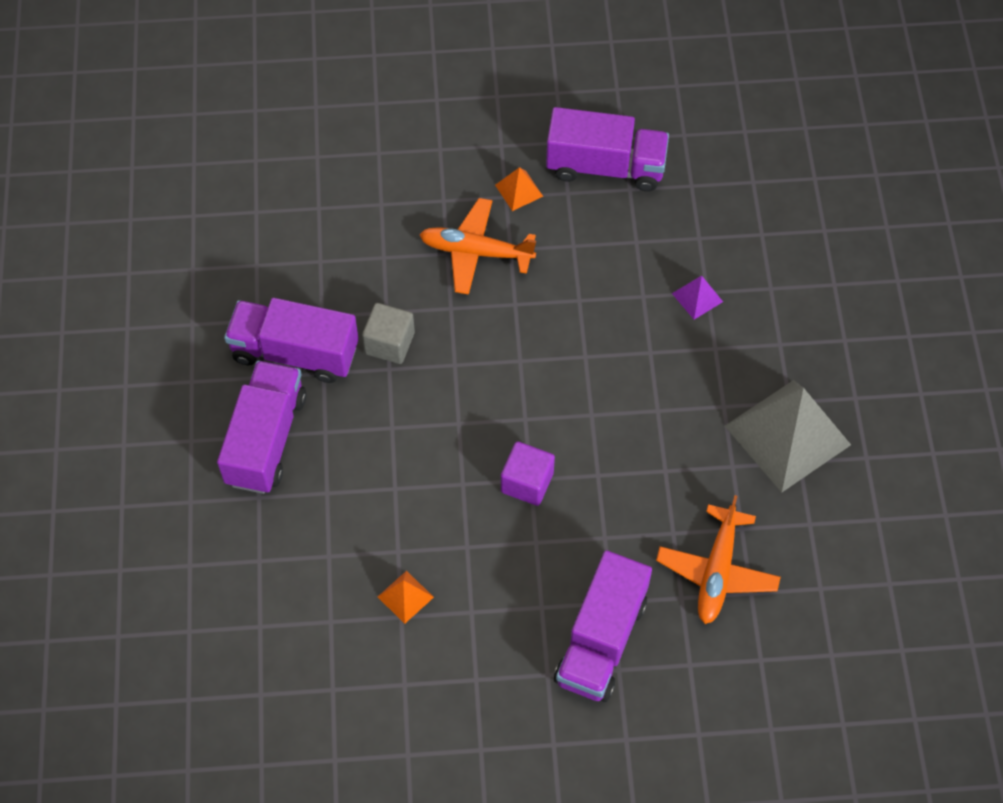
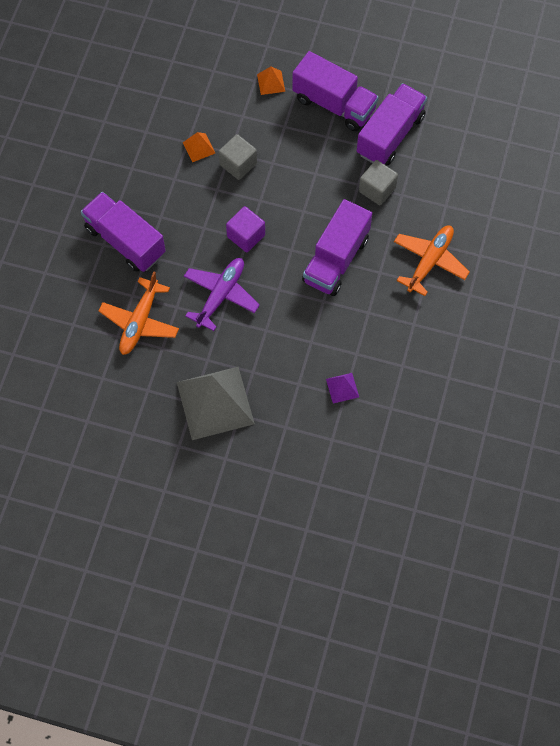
camera: 110 degrees right, 5 degrees up
orange pyramid [495,167,543,211] -> orange pyramid moved to [257,66,285,95]
purple truck [546,107,669,192] -> purple truck moved to [302,199,372,296]
orange plane [656,495,781,624] -> orange plane turned 105 degrees counterclockwise [99,272,179,355]
none -> purple plane [184,258,260,331]
none -> grey cube [219,134,257,180]

